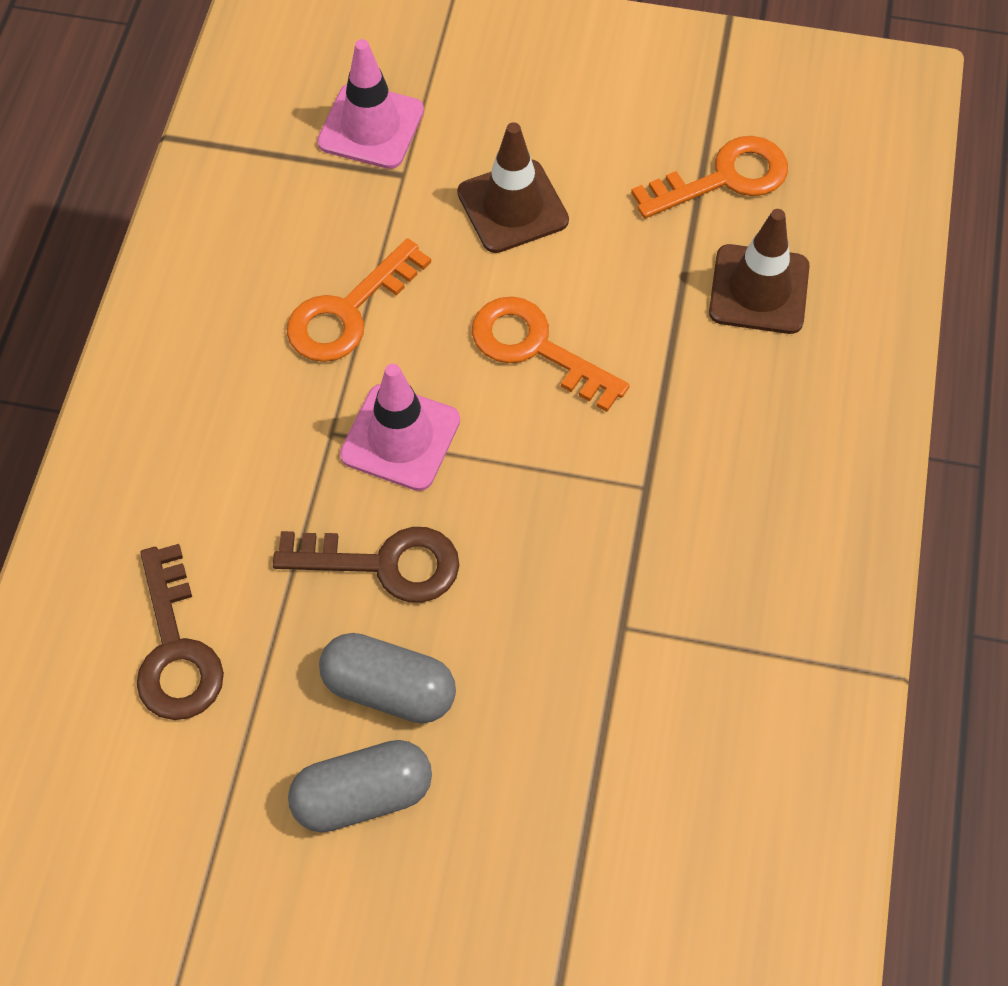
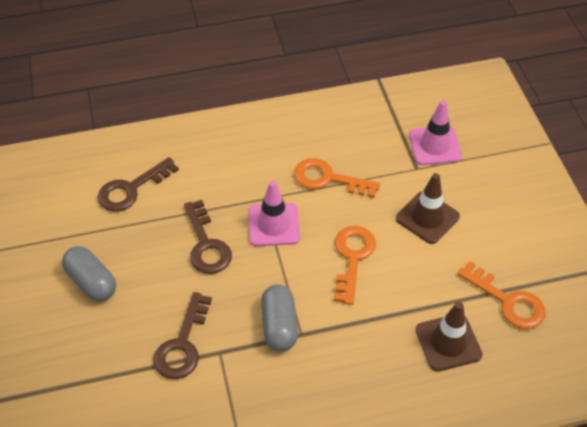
camera: 65 degrees right, 10 degrees down
grey capsule [319,633,456,723] -> grey capsule moved to [261,285,298,351]
none -> brown key [154,292,212,379]

